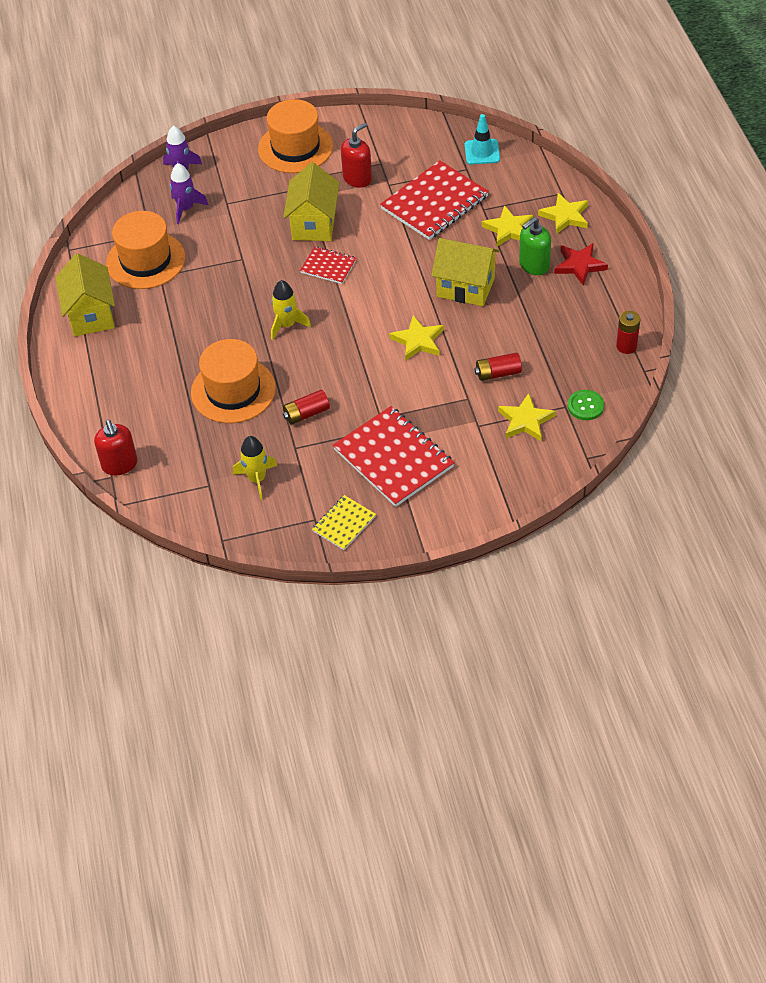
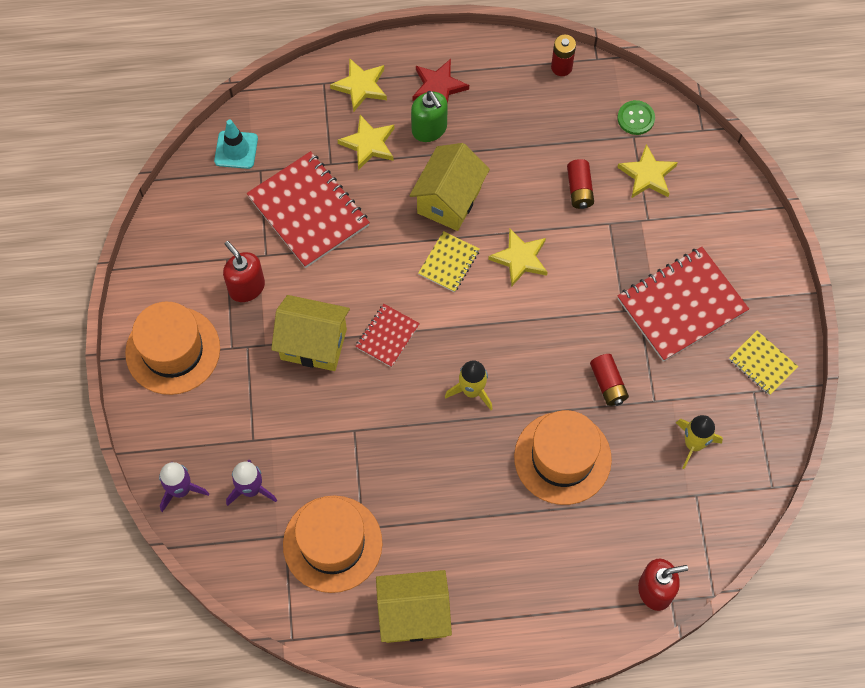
camera: 85 degrees left, 15 degrees up
none -> yellow notebook [418,231,480,292]

